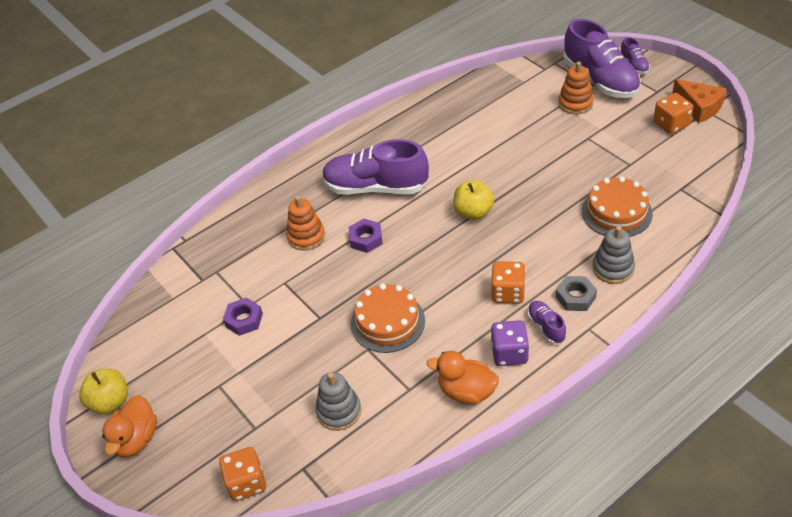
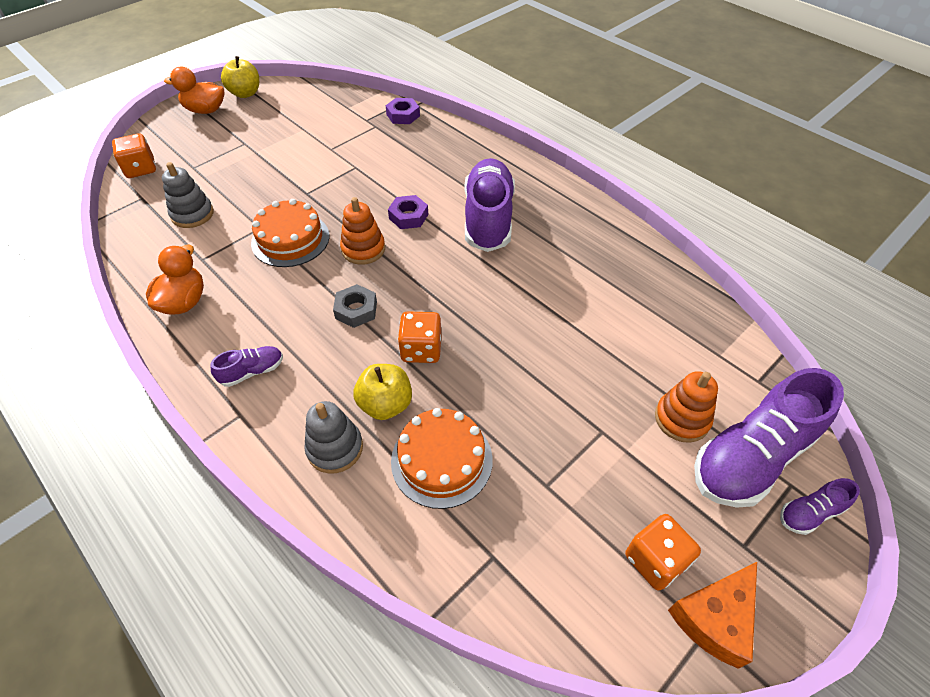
camera: 80 degrees right, 5 degrees up
purple nut [223,298,263,336] -> purple nut moved to [385,98,420,124]
orange stacking toy [286,196,325,251] -> orange stacking toy moved to [340,197,385,265]
yellow apple [453,180,494,220] -> yellow apple moved to [353,364,412,420]
orange dice [491,261,526,304] -> orange dice moved to [398,311,441,363]
purple dice [491,320,529,366] -> none
grey nut [556,276,597,311] -> grey nut moved to [333,284,377,328]

